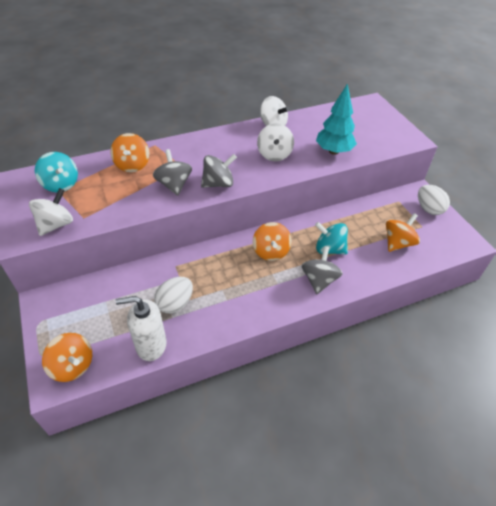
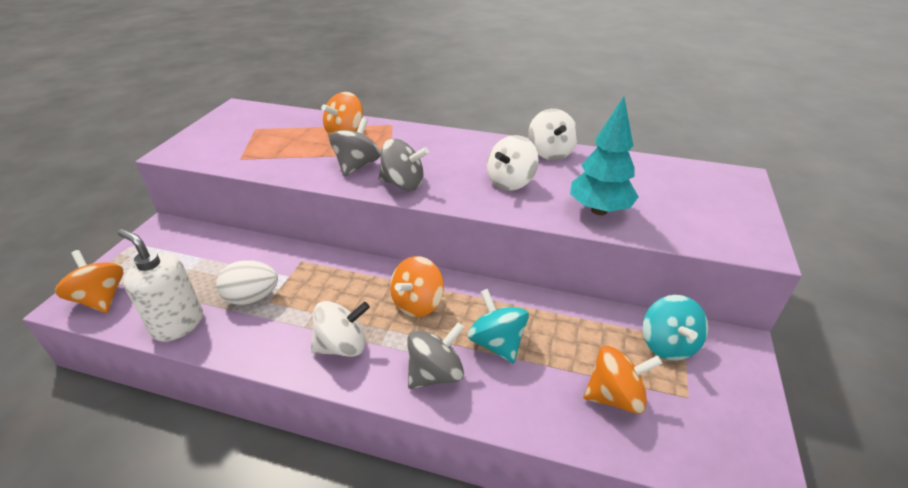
camera: 40 degrees right, 10 degrees down
white spinning top [29,188,73,236] -> white spinning top moved to [311,301,370,357]
turquoise spinning top [35,152,78,192] -> turquoise spinning top moved to [642,295,708,361]
orange spinning top [42,333,92,382] -> orange spinning top turned 150 degrees clockwise [55,250,124,313]
white egg [418,185,450,215] -> none

